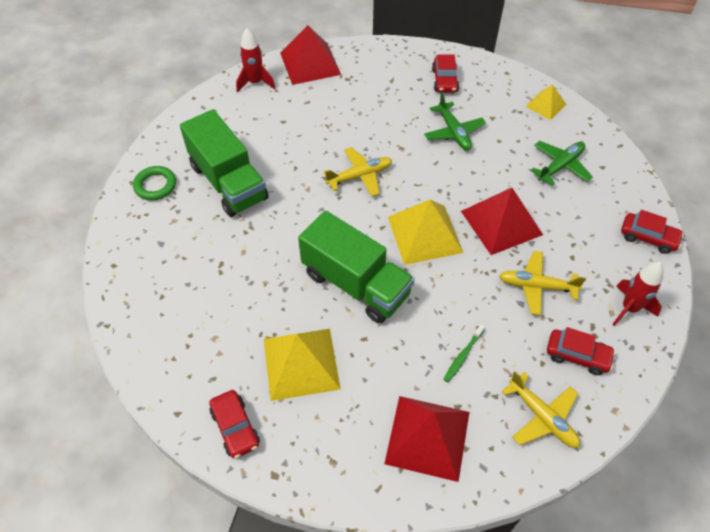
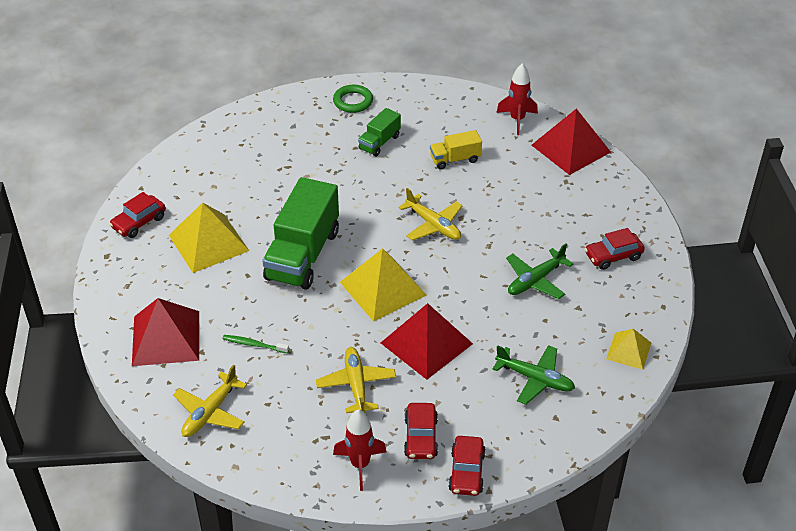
camera: 70 degrees right, 10 degrees down
green truck [180,109,269,217] -> green truck [358,108,401,156], size x0.50
red car [547,327,616,375] -> red car moved to [404,403,438,459]
none -> yellow truck [430,130,482,169]

